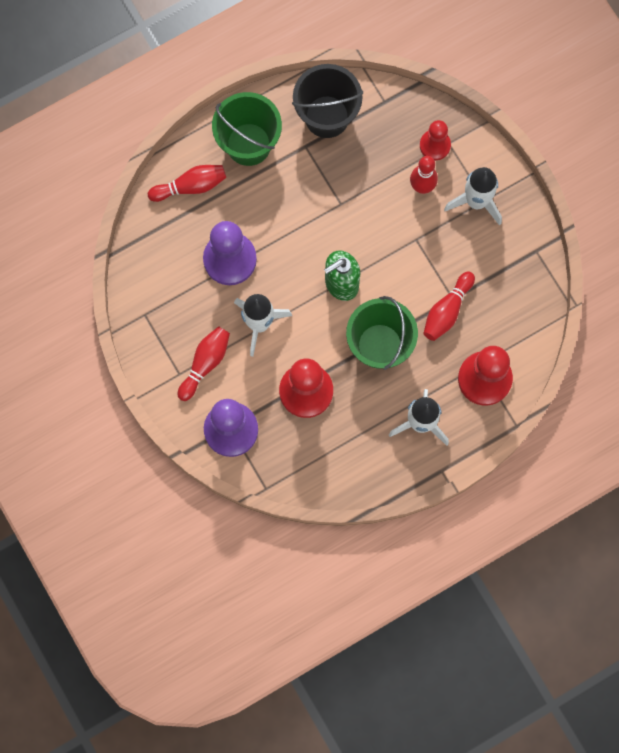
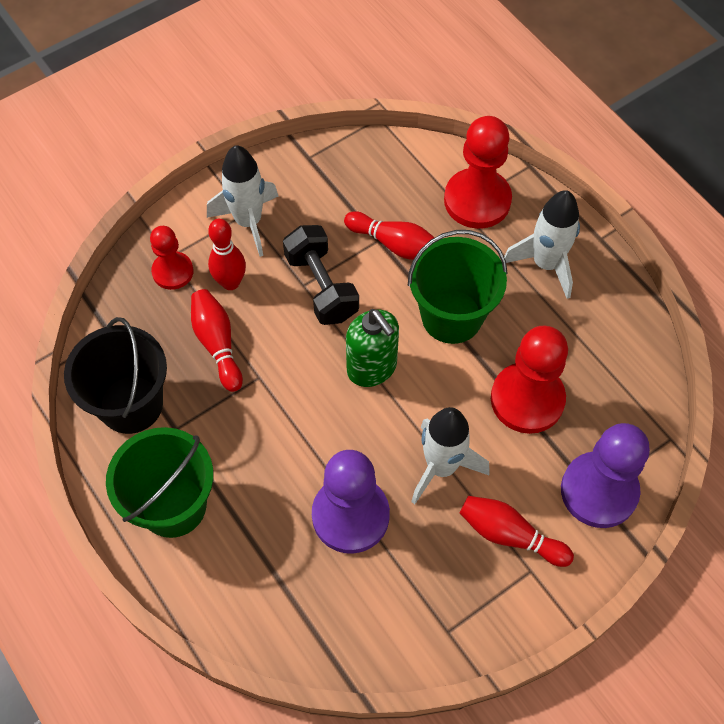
camera: 95 degrees left, 15 degrees down
red bowling pin [148,165,226,202] -> red bowling pin moved to [191,289,243,392]
none -> black dumbbell [283,225,359,325]

